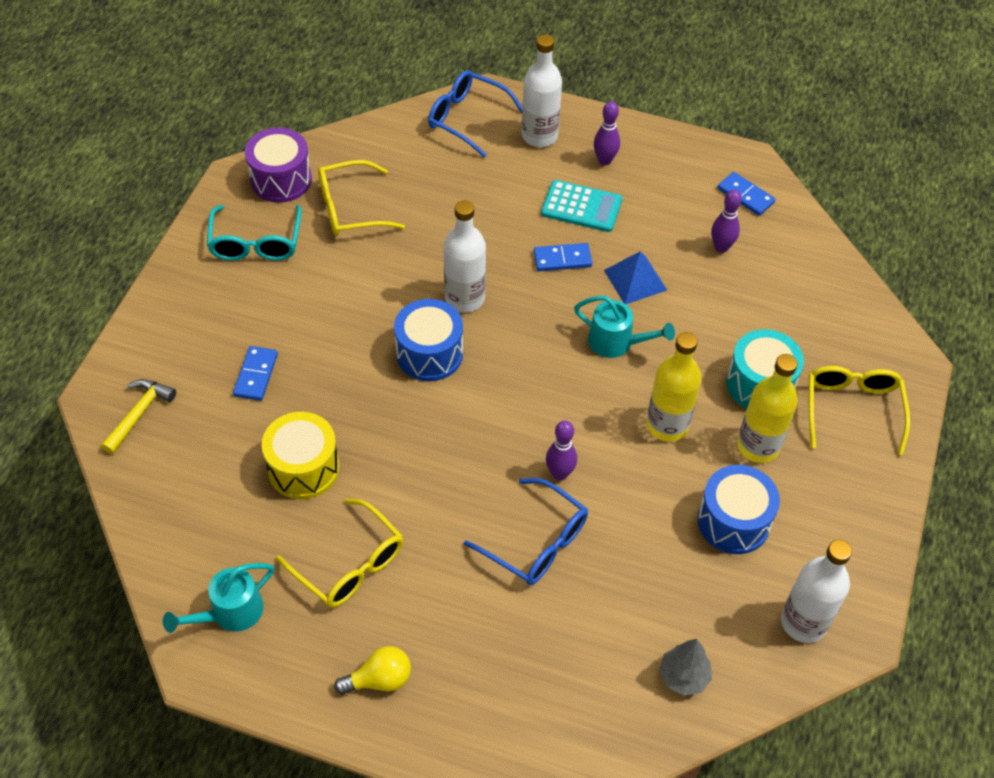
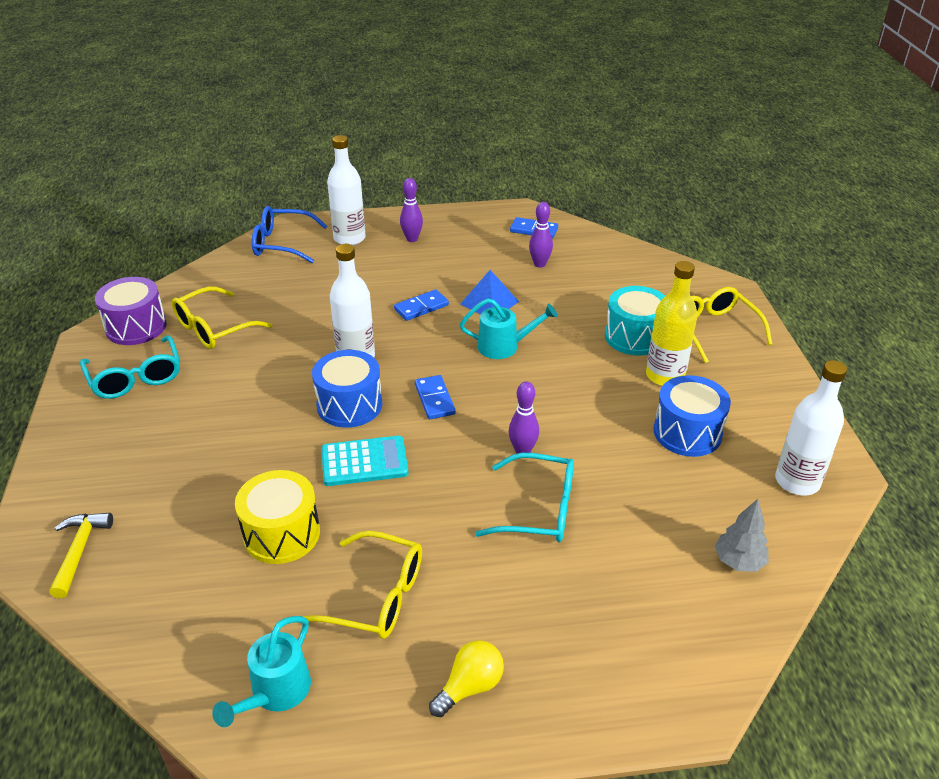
camera: 25 degrees left, 15 degrees down
blue domino [233,346,278,401] -> blue domino moved to [415,375,456,419]
blue glasses [464,478,588,585] -> turquoise glasses [475,453,574,542]
turquoise calculator [541,180,622,232] -> turquoise calculator moved to [321,436,408,486]
yellow bottle [647,332,701,442] -> none

